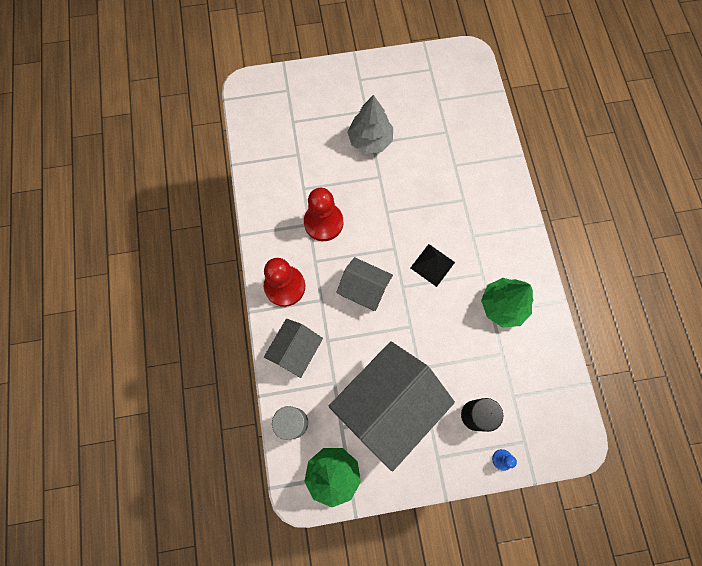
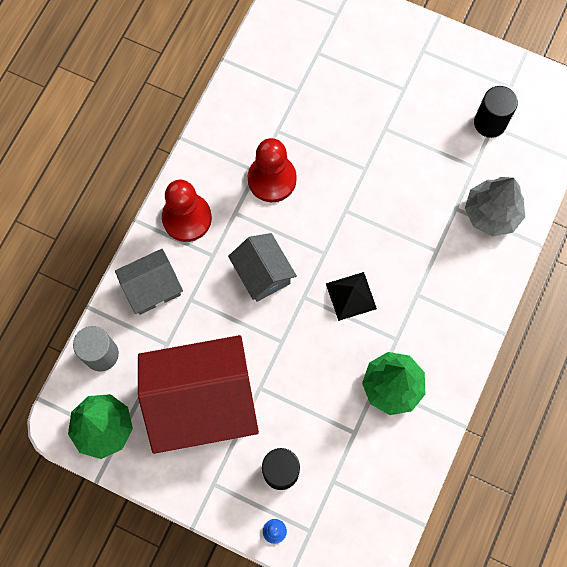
camera: 35 degrees right, 0 degrees up
grey house [329,341,455,471] -> red house [138,335,259,454]
grey tree [347,95,393,154] -> grey tree moved to [465,177,525,236]
none -> black cylinder [474,86,518,138]

